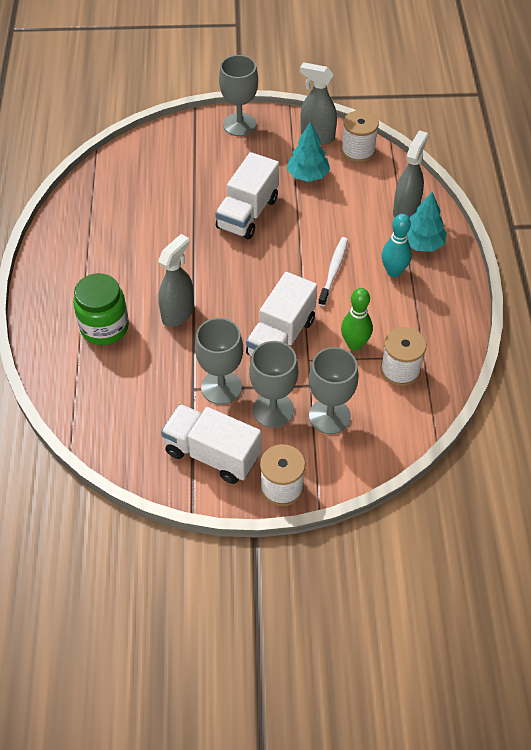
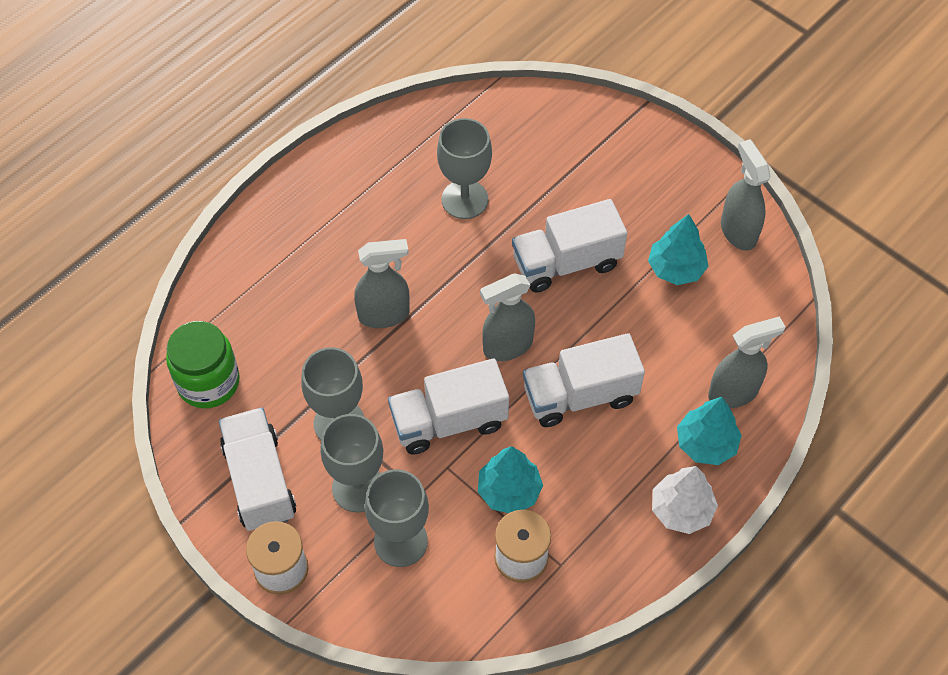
camera: 45 degrees right, 5 degrees up
green jar [73,273,129,345] -> green jar moved to [166,321,240,408]
grey goblet [219,55,258,136] -> grey goblet moved to [437,118,492,219]
white toothbrush [318,237,348,306] -> white truck [523,333,645,427]
white spool [341,110,379,163] -> none
green bowling pin [341,288,373,350] -> turquoise tree [478,446,543,513]
turquoise bowling pin [382,214,412,277] -> none
none -> grey spray bottle [480,273,535,361]
none -> white tree [652,466,718,534]

